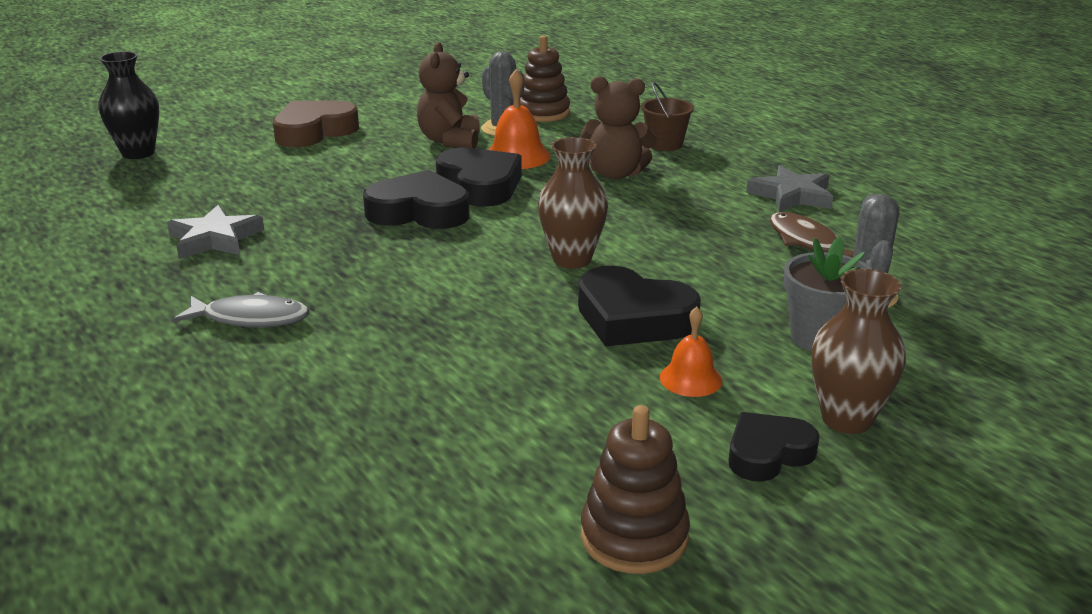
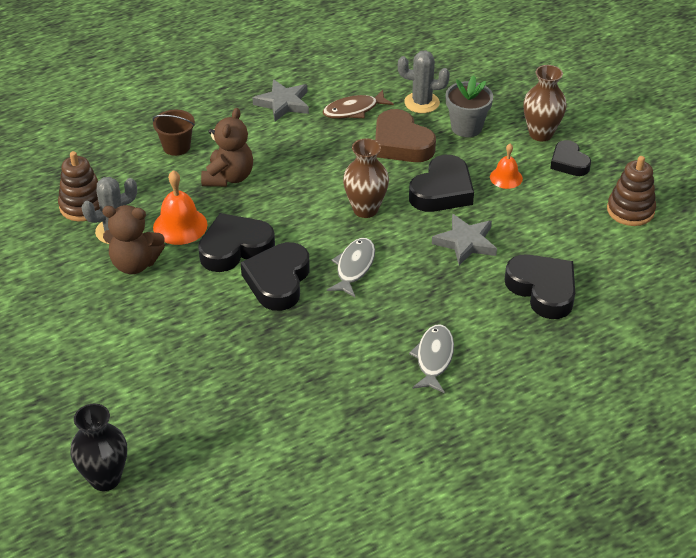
camera: 85 degrees left, 15 degrees up
grey star [167,205,264,259] -> grey star moved to [432,214,497,266]
brown heart [273,100,359,147] -> brown heart moved to [375,109,436,162]
none -> grey fish [327,238,375,297]
none -> black heart [505,254,575,319]

